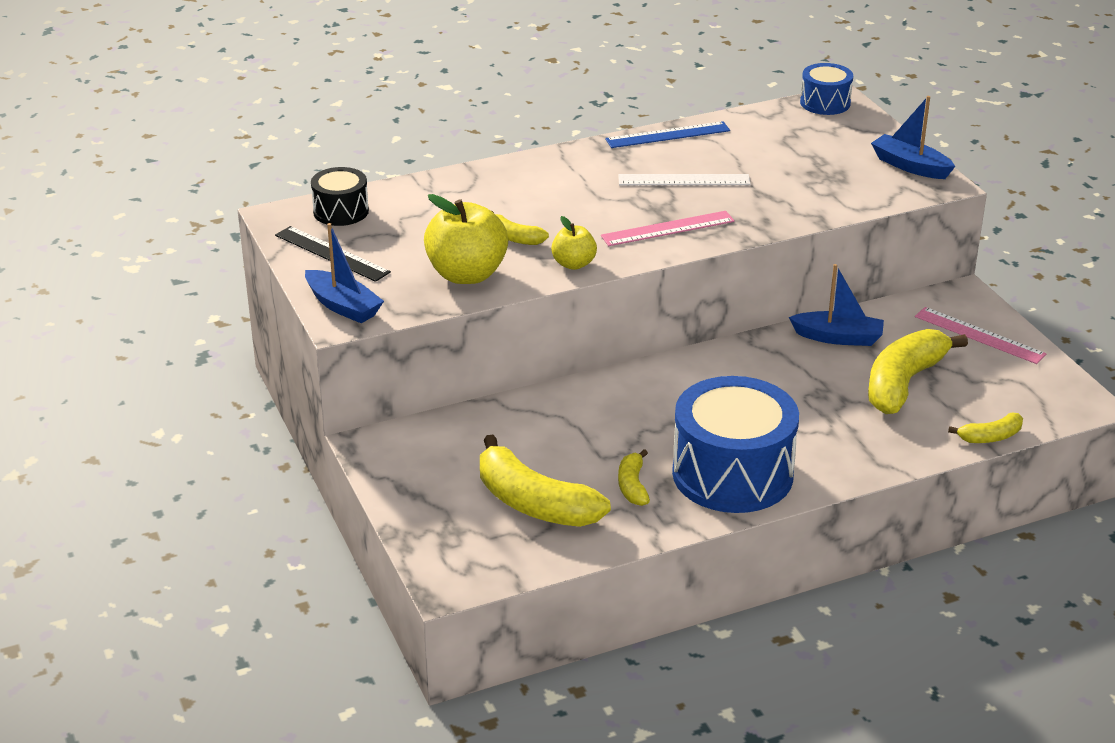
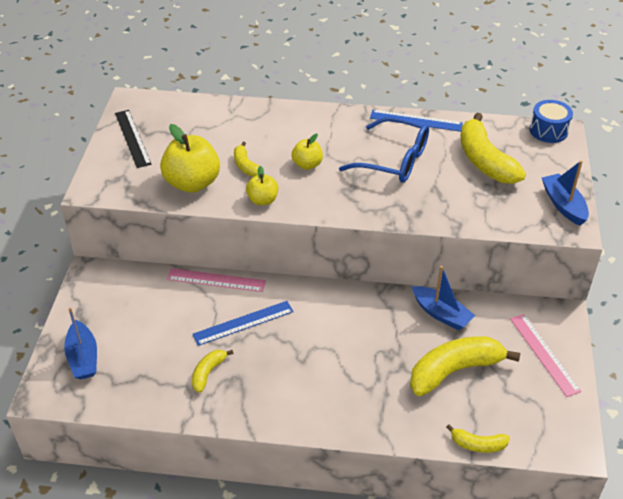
camera: 30 degrees right, 10 degrees up
blue boat [305,223,384,323] -> blue boat moved to [64,307,97,380]
black drum [311,167,369,226] -> none
yellow banana [480,435,611,527] -> yellow banana moved to [461,113,526,184]
pink ruler [601,211,735,246] -> pink ruler moved to [167,268,266,292]
white ruler [618,174,751,185] -> blue glasses [339,116,429,183]
blue drum [672,376,799,513] -> none
none -> blue ruler [192,301,294,346]
none -> yellow apple [292,134,323,170]

